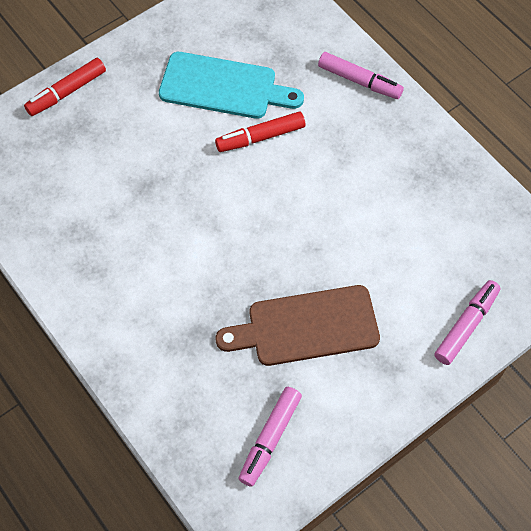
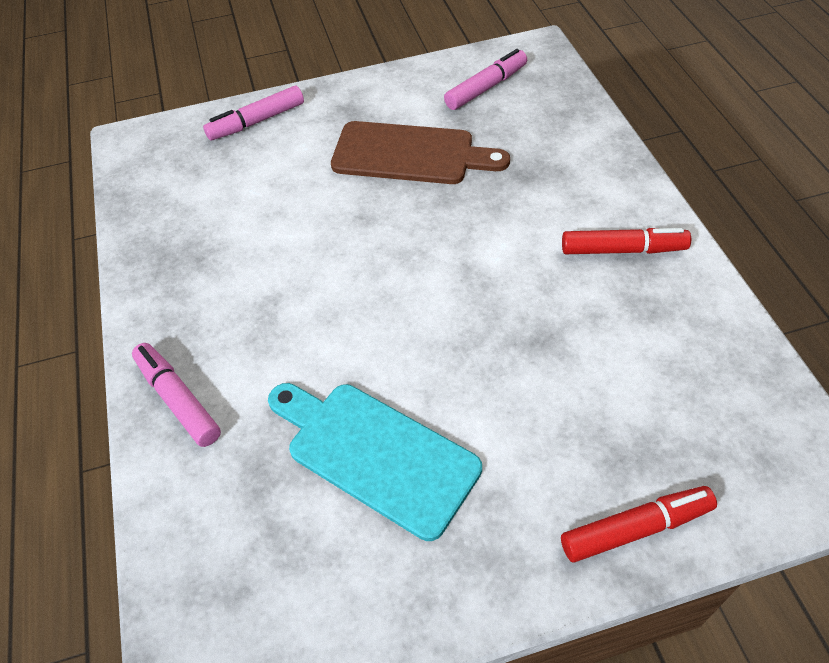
camera: 155 degrees left, 10 degrees down
red marker [215,111,305,152] -> red marker moved to [562,228,691,254]

